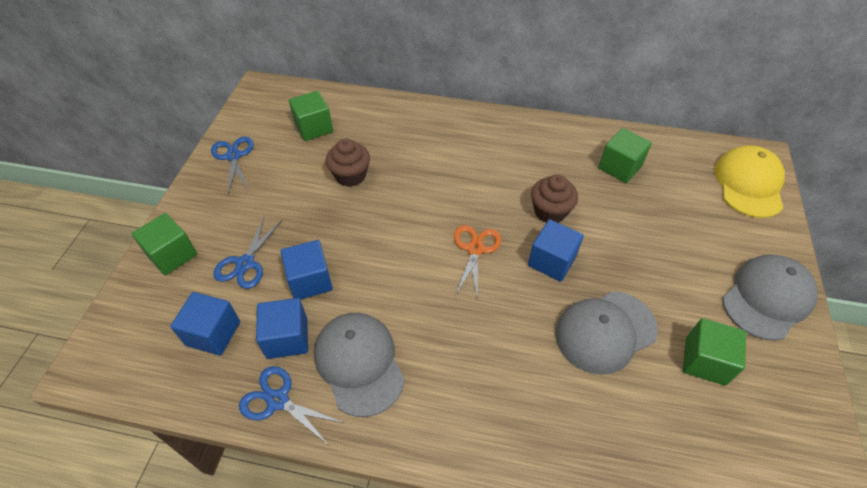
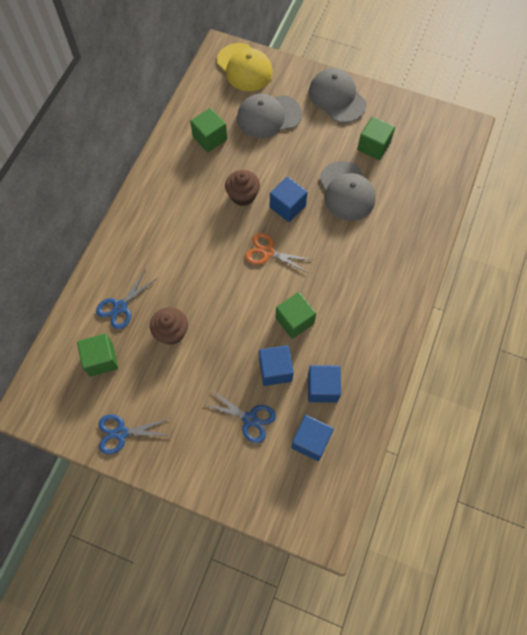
camera: 80 degrees left, 15 degrees up
green cube [132,213,197,276] -> green cube moved to [276,292,316,339]
blue scissors [239,366,344,444] -> blue scissors moved to [96,271,156,330]
grey cap [314,313,405,417] -> grey cap moved to [237,94,302,138]
yellow cap [714,145,785,218] -> yellow cap turned 150 degrees counterclockwise [217,43,273,91]

